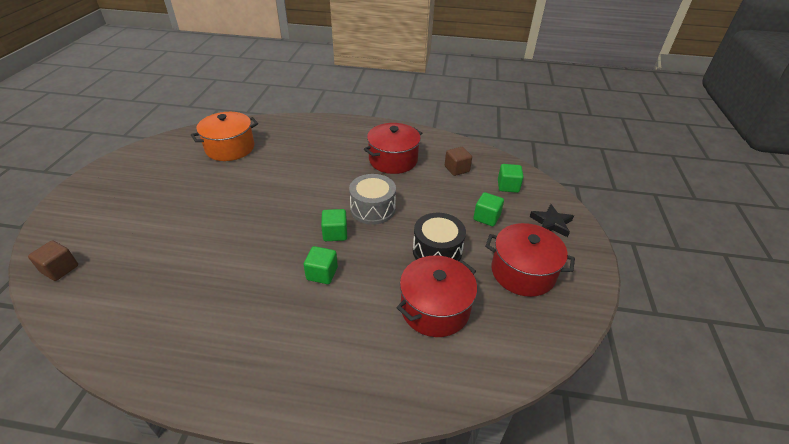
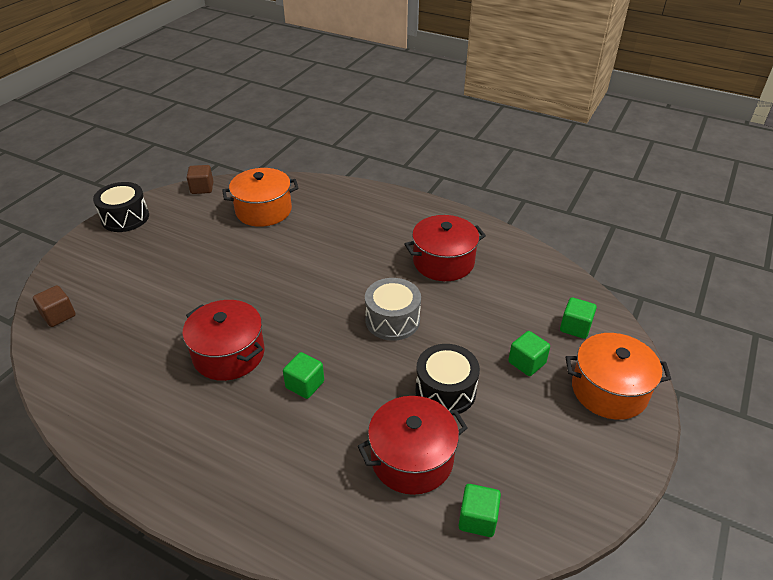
camera: 20 degrees right, 0 degrees up
green cube [321,209,347,241] -> green cube moved to [458,484,501,537]
brown cube [445,147,472,176] -> brown cube moved to [187,165,213,194]
red pot [485,223,575,297] -> red pot moved to [182,300,265,381]
black star [530,204,574,237] -> orange pot [566,333,671,420]
none -> black drum [93,182,149,232]

